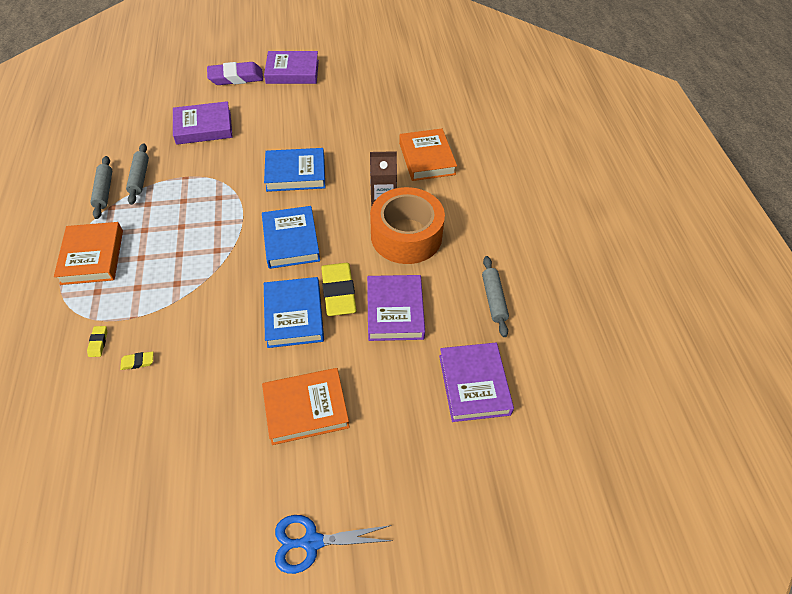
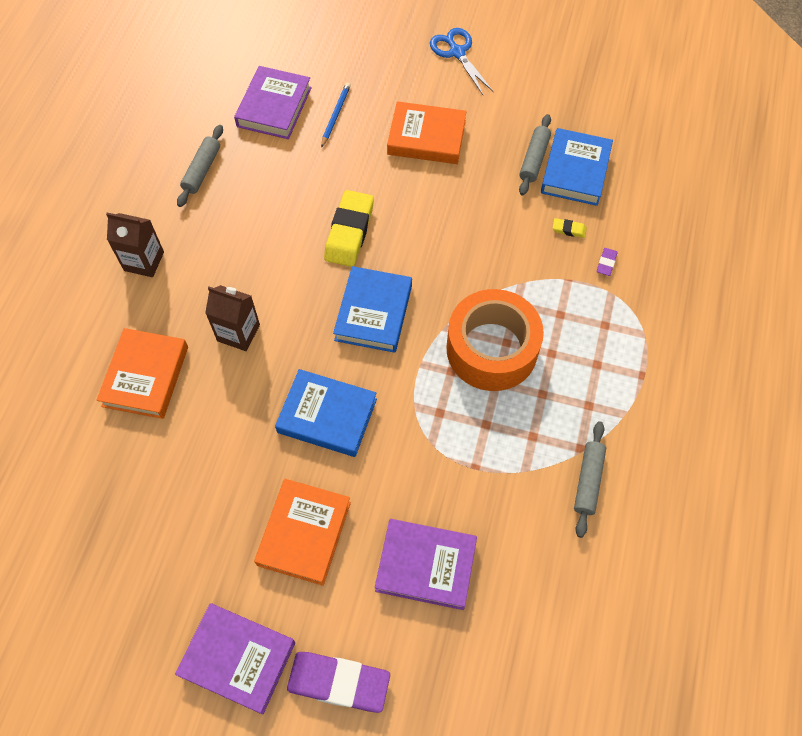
camera: 155 degrees left, 10 degrees up
orange book [54,222,123,285] -> orange book moved to [254,479,351,586]
yellow eraser [87,326,107,357] -> purple eraser [597,248,618,276]
grey rolling pin [126,143,149,205] -> grey rolling pin moved to [519,114,551,195]
blue book [264,277,324,348] -> blue book moved to [541,128,613,206]
blue scissors [275,515,393,574] -> blue scissors turned 135 degrees counterclockwise [430,28,494,95]
purple book [367,275,425,341] -> none
orange tape [370,187,445,264] -> orange tape moved to [446,289,544,391]
none -> brown carton [106,212,164,277]
none -> blue pencil [321,82,351,148]

